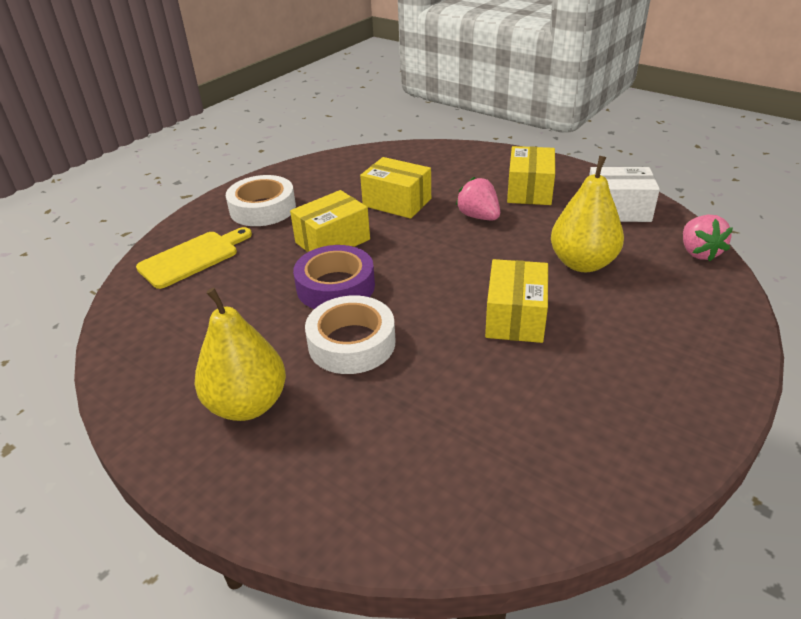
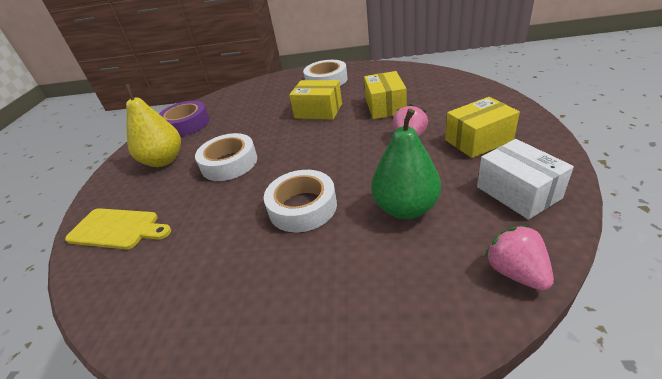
camera: 60 degrees right, 0 degrees up
yellow cutting board [136,227,252,289] -> yellow cutting board moved to [65,208,171,249]
purple tape [293,245,375,309] -> purple tape moved to [159,101,210,137]
yellow box [485,259,548,343] -> white tape [264,170,337,232]
yellow pear [551,156,624,272] -> green pear [371,109,441,219]
pink strawberry [683,215,733,261] -> pink strawberry turned 105 degrees clockwise [485,225,554,290]

